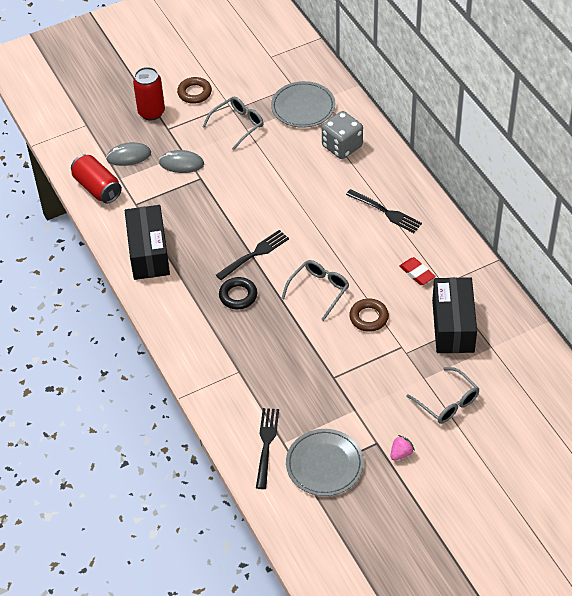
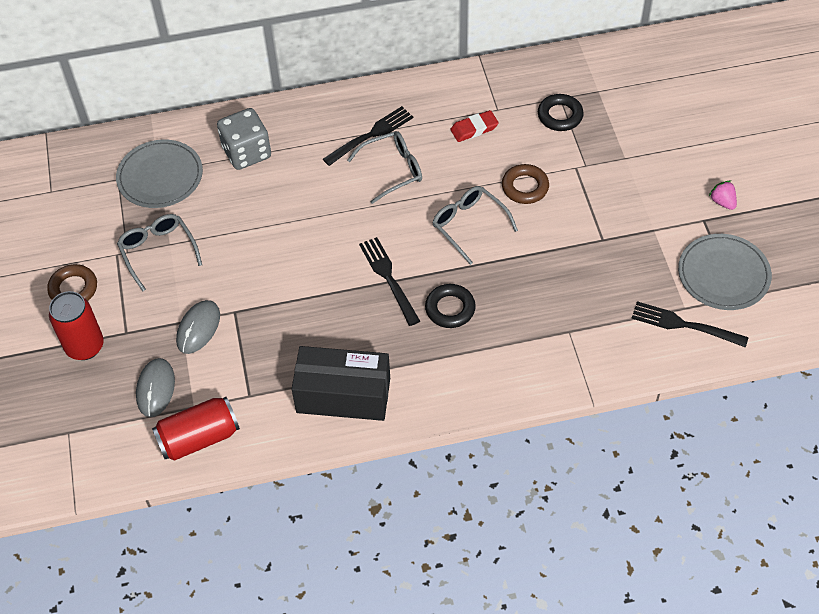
camera: 75 degrees left, 5 degrees up
grey glasses [406,367,480,424] -> grey glasses moved to [347,131,422,204]
black box [432,277,477,353] -> black ring [538,94,584,131]

